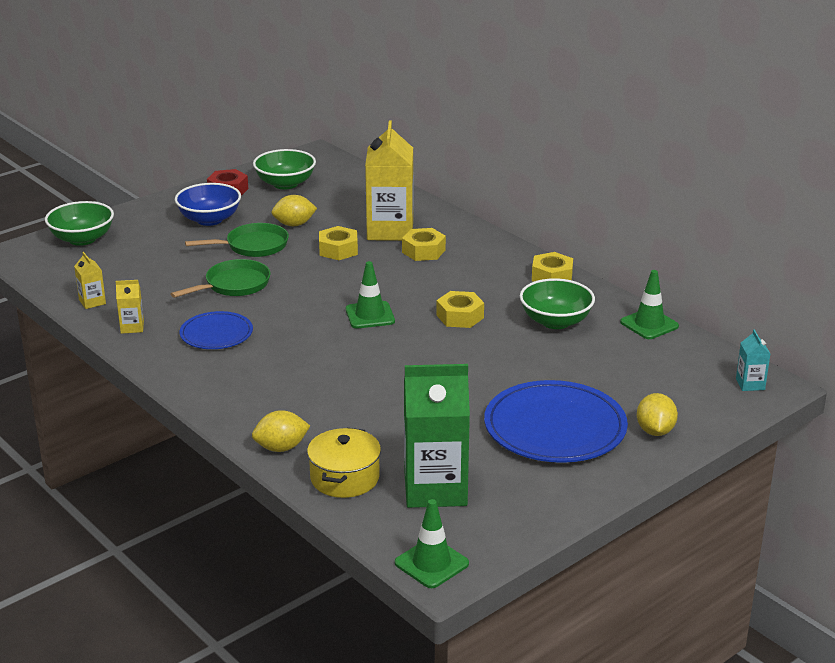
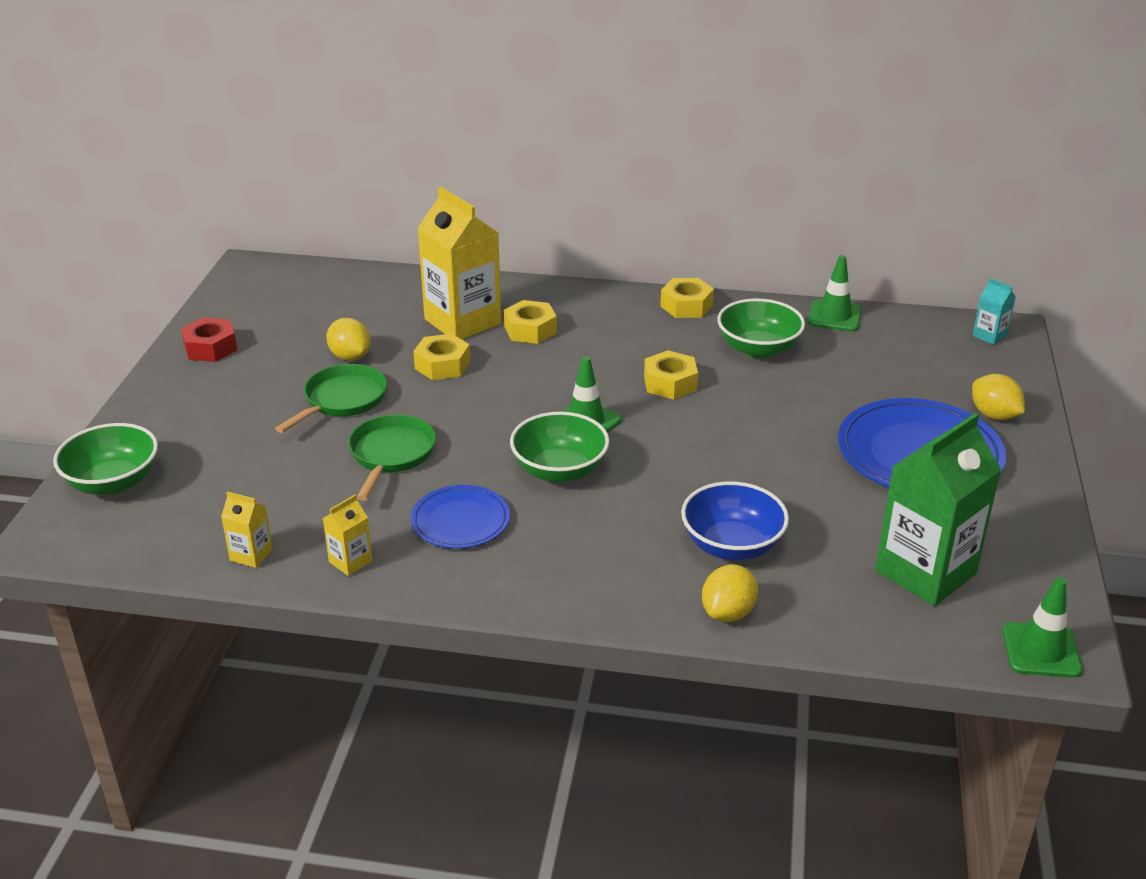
camera: 40 degrees left, 5 degrees up
blue bowl [175,183,241,226] -> blue bowl moved to [681,482,789,561]
green bowl [253,149,316,189] -> green bowl moved to [510,412,609,483]
yellow lemon [271,195,317,226] -> yellow lemon turned 75 degrees counterclockwise [326,318,371,361]
yellow pot [307,428,381,498] -> none

